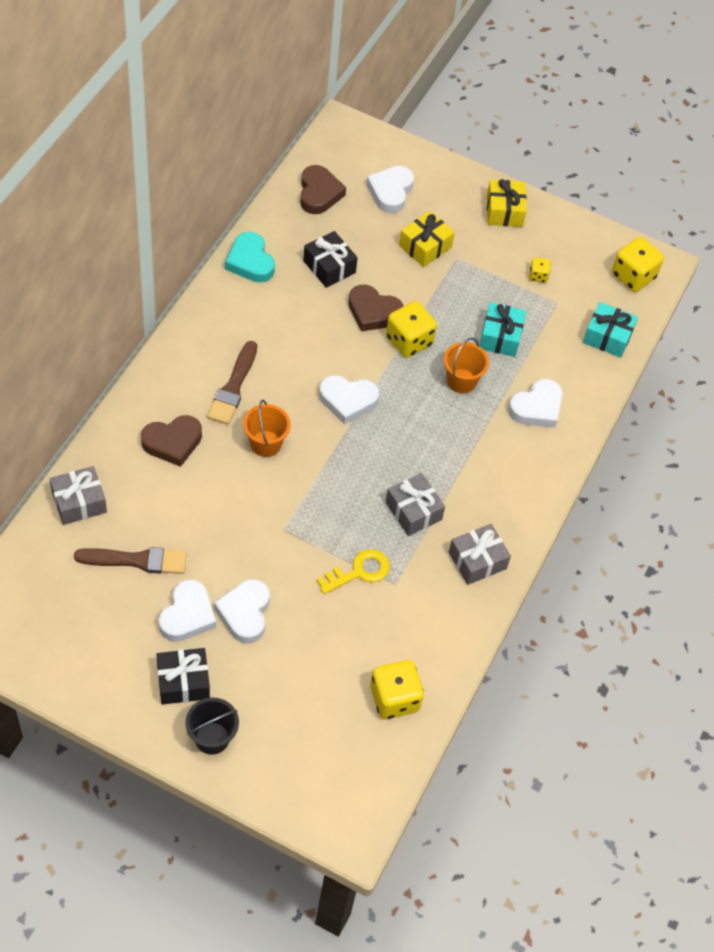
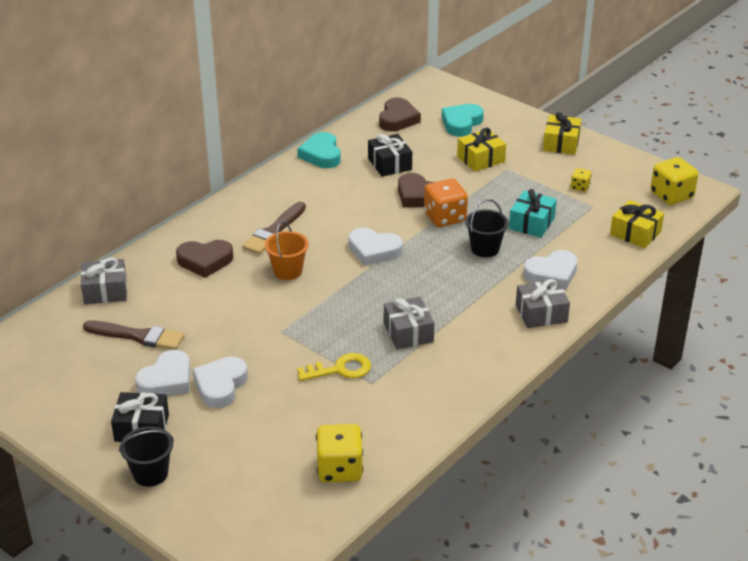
camera: 20 degrees right, 20 degrees down
white heart [366,166,414,213] -> turquoise heart [441,104,484,136]
yellow dice [386,301,437,358] -> orange dice [424,179,468,227]
orange bucket [444,338,489,394] -> black bucket [465,199,508,257]
grey gift [449,524,511,585] -> grey gift moved to [516,279,570,328]
turquoise gift [583,302,638,358] -> yellow gift [610,200,664,248]

